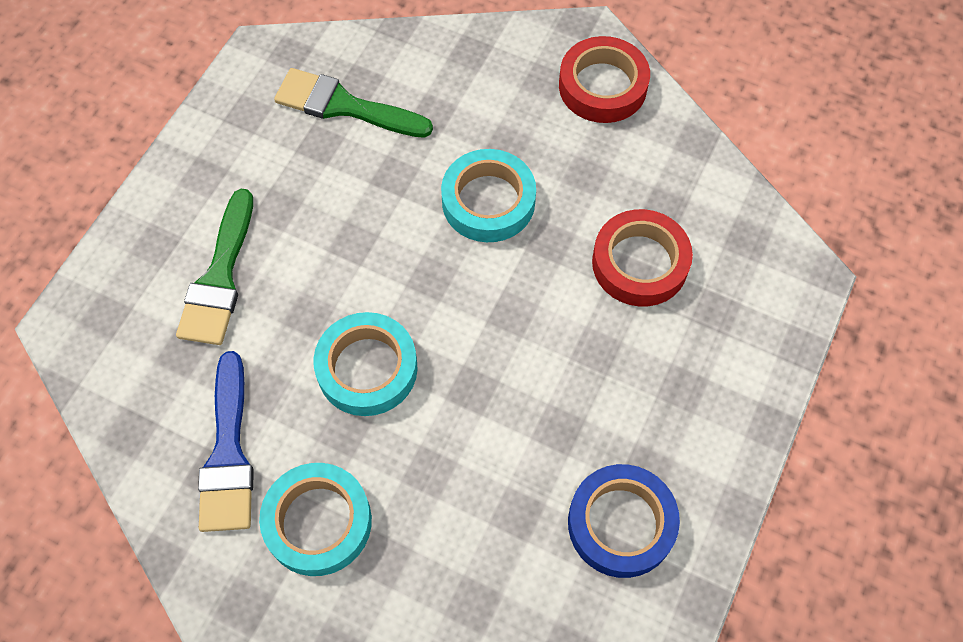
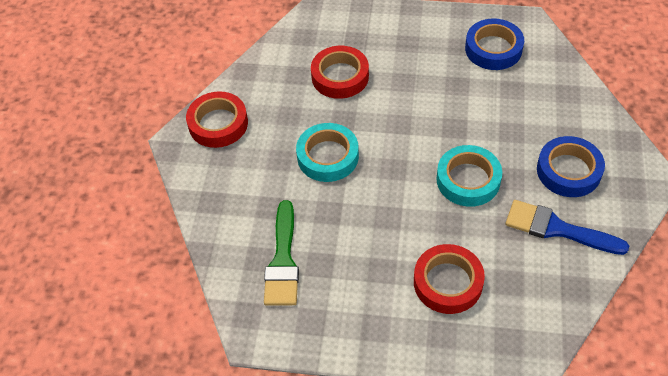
camera: 105 degrees left, 10 degrees down
green brush [176,189,253,345] -> red tape [414,244,485,314]
blue brush [198,351,254,532] -> blue brush turned 135 degrees counterclockwise [505,200,629,255]
turquoise tape [259,463,372,576] -> blue tape [537,136,605,197]

